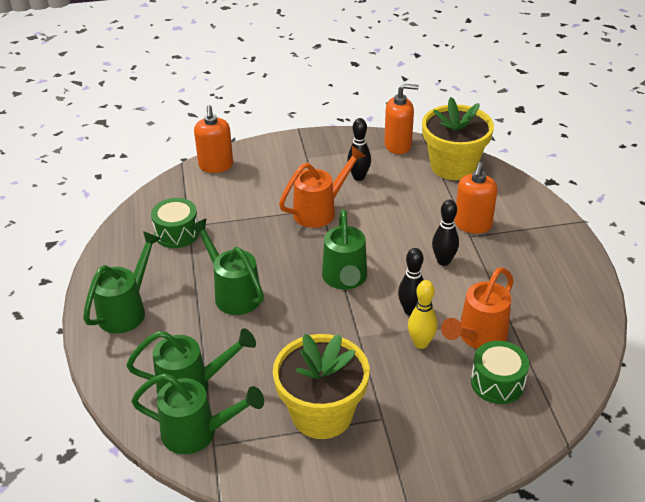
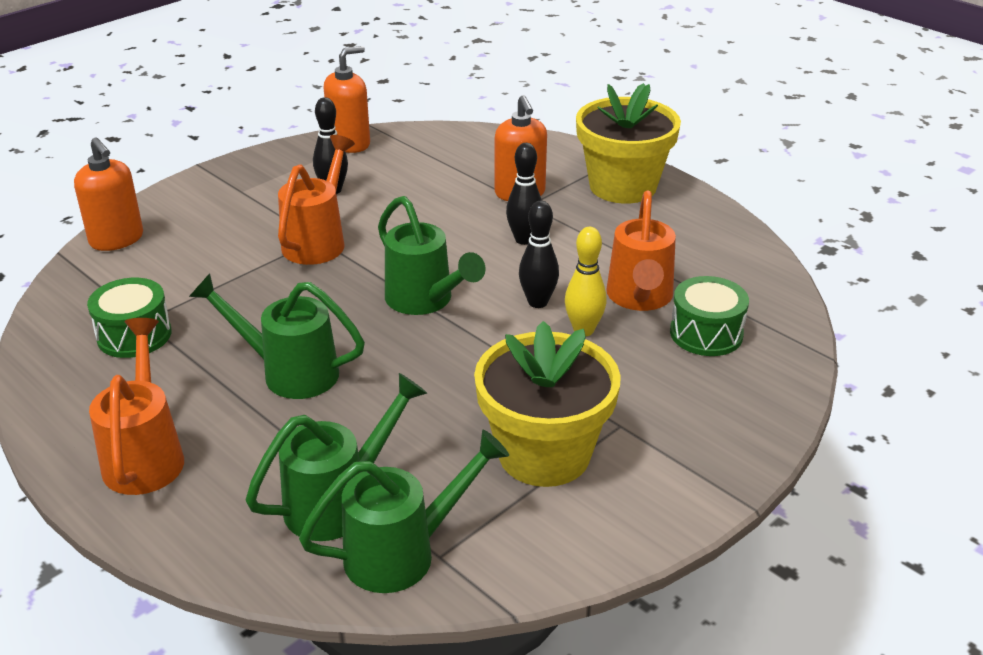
camera: 35 degrees left, 5 degrees down
green watering can [83,231,161,333] -> orange watering can [89,318,184,495]
yellow flower pot [422,97,494,180] -> yellow flower pot moved to [576,83,681,204]

